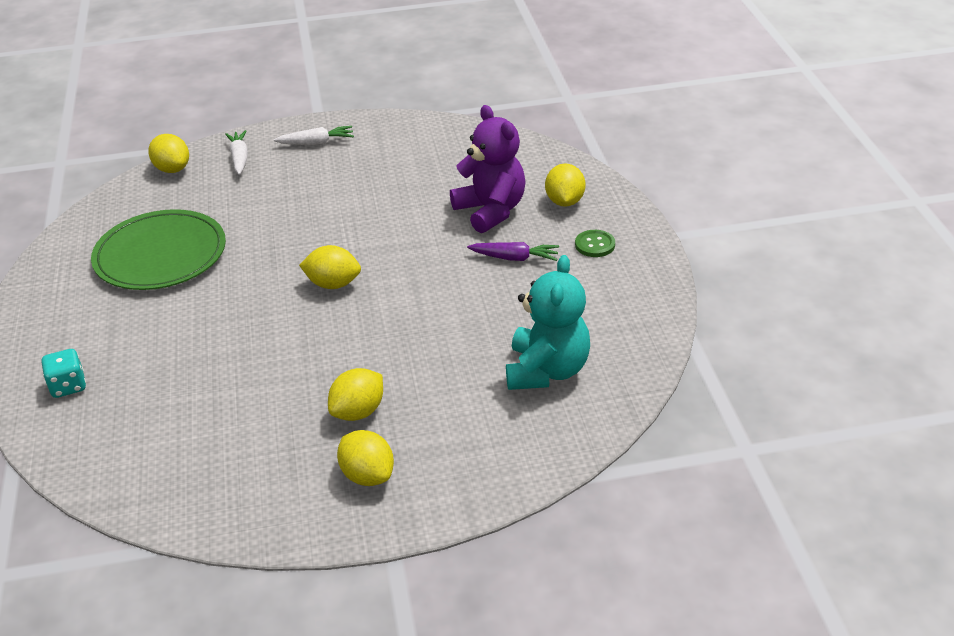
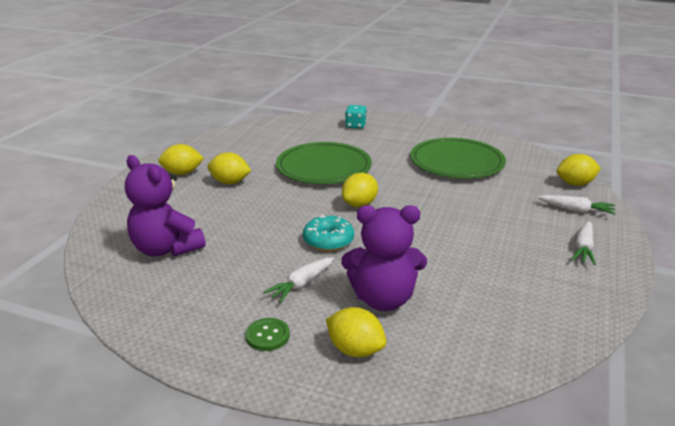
camera: 120 degrees right, 10 degrees down
yellow lemon [328,368,383,421] -> yellow lemon turned 60 degrees counterclockwise [208,152,251,184]
purple carrot [467,242,559,261] -> white carrot [263,257,334,303]
turquoise teddy bear [506,255,590,390] -> purple teddy bear [125,155,206,257]
none -> green plate [276,142,372,184]
none -> turquoise donut [303,215,354,251]

